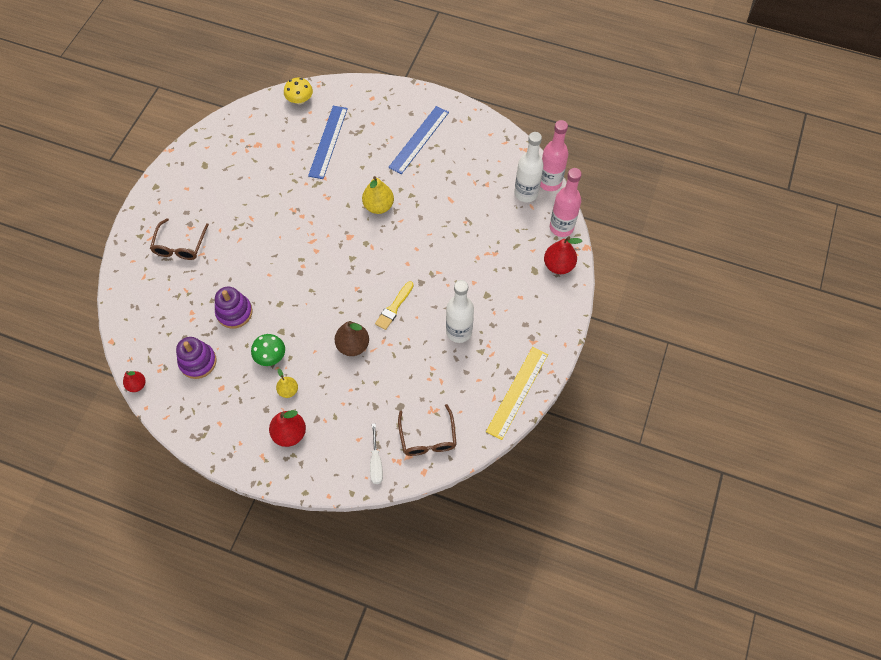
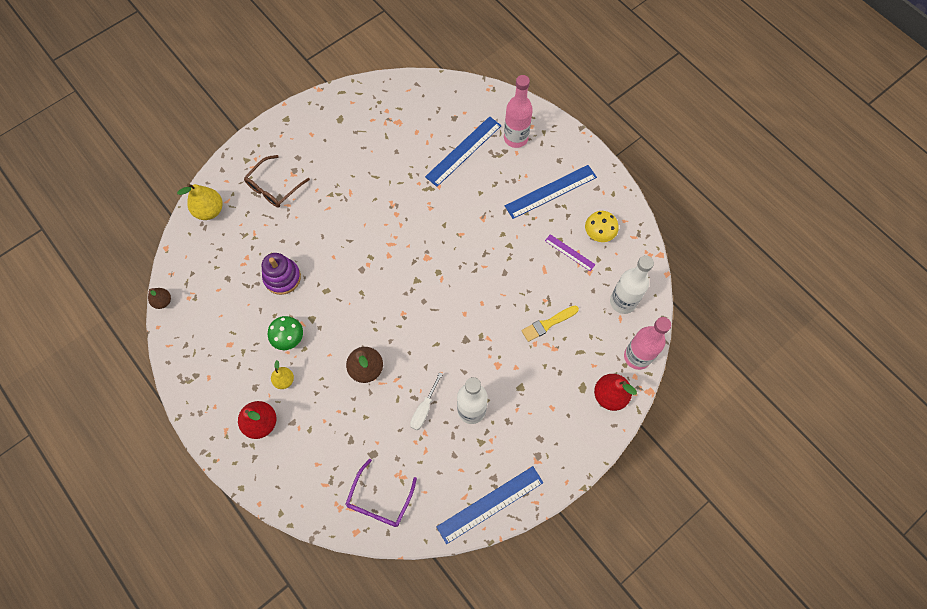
camera: 30 degrees right, 5 degrees up
red pear [123,371,145,392] -> brown pear [148,288,171,309]
purple stacking toy [176,337,217,379] -> none
yellow mushroom [284,78,313,105] -> yellow mushroom moved to [585,211,619,242]
yellow pear [362,176,394,214] -> yellow pear moved to [177,183,223,220]
white screwdriver [370,424,383,484] -> white screwdriver moved to [410,372,443,430]
yellow brush [375,281,414,330] -> yellow brush moved to [521,306,579,342]
brown glasses [398,404,457,456] -> purple glasses [346,459,417,527]
yellow ruler [486,347,548,440] -> blue ruler [437,466,543,544]
pink bottle [540,120,568,191] -> pink bottle moved to [504,75,533,148]
none -> purple ruler [545,234,596,271]

